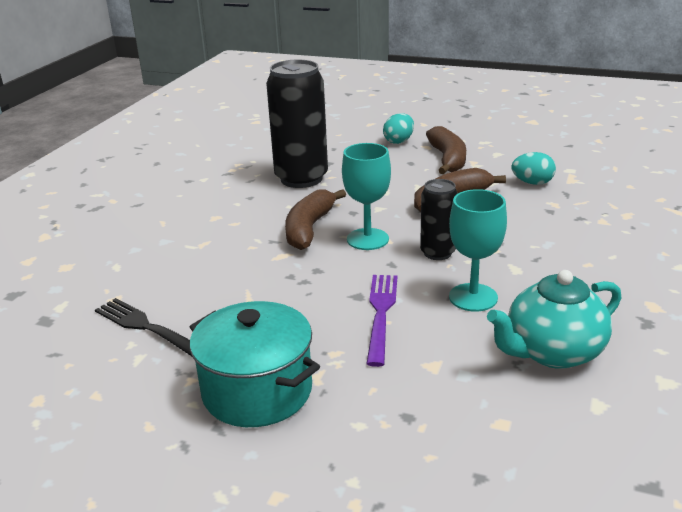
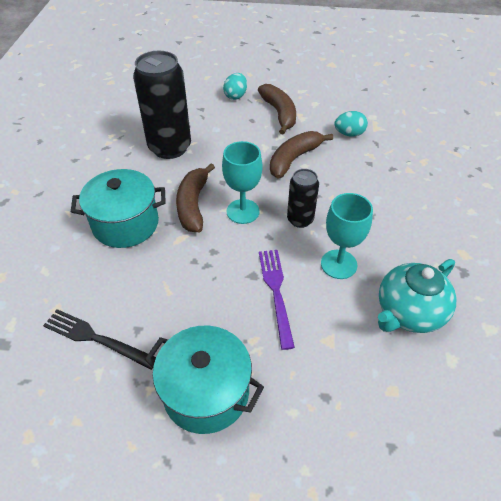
camera: 15 degrees left, 20 degrees up
none -> turquoise pot [71,169,166,248]

